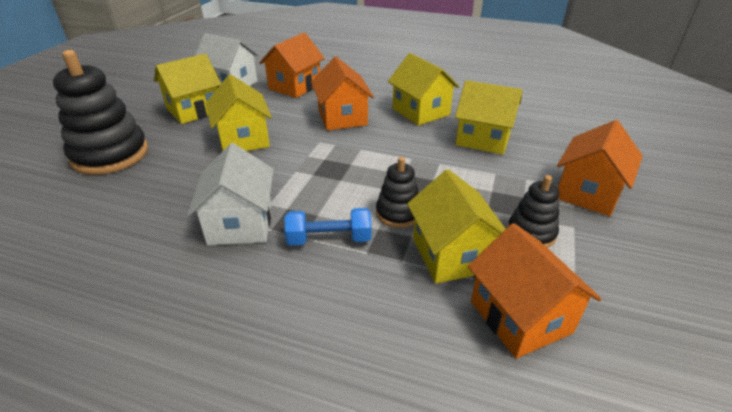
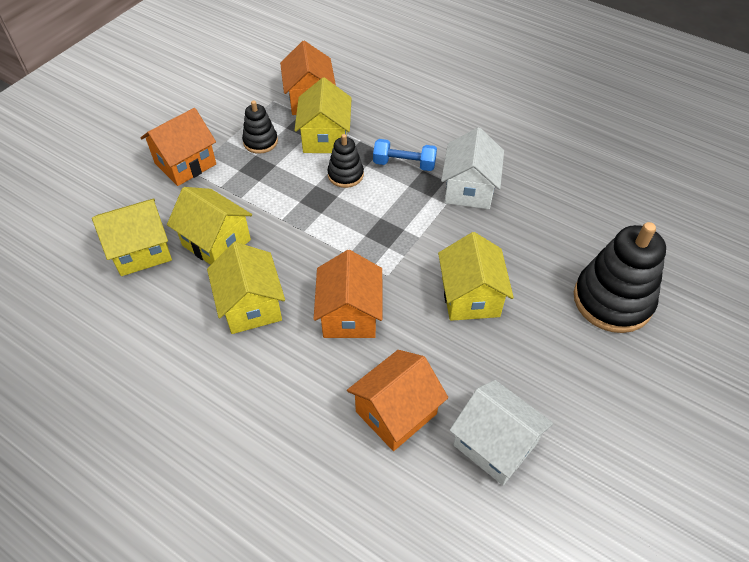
camera: 165 degrees left, 15 degrees up
yellow house [154,54,221,124] -> yellow house moved to [92,198,172,276]

